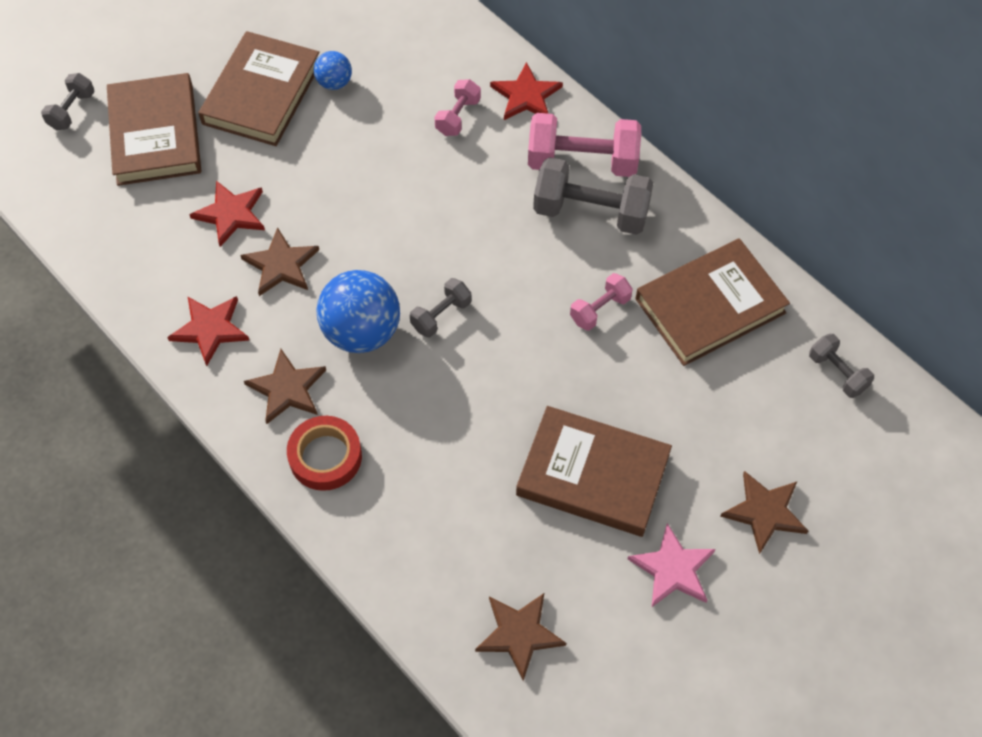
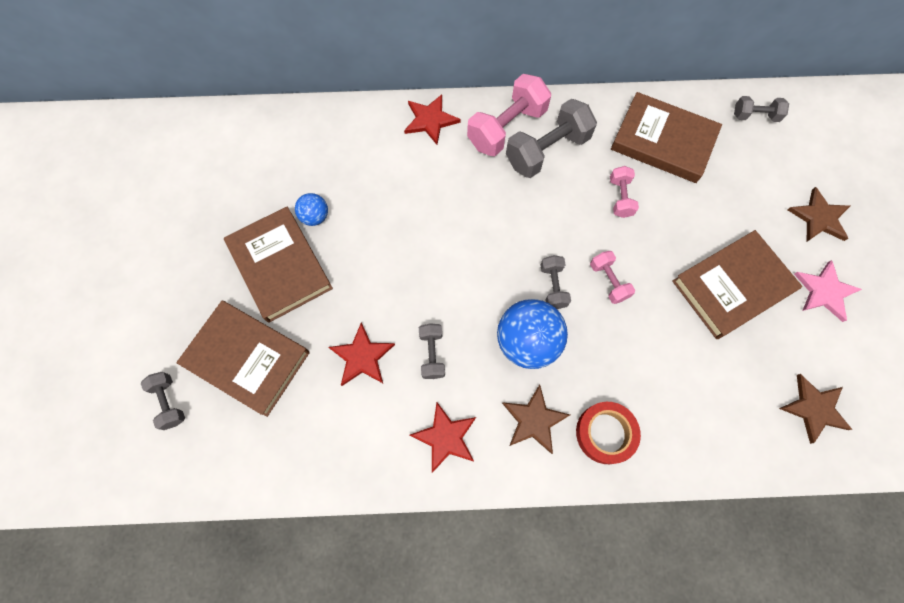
camera: 50 degrees left, 10 degrees up
brown star [240,227,319,296] -> grey dumbbell [419,323,445,379]
pink dumbbell [434,79,481,136] -> pink dumbbell moved to [590,251,635,304]
brown book [635,238,790,366] -> brown book turned 75 degrees counterclockwise [611,92,722,183]

